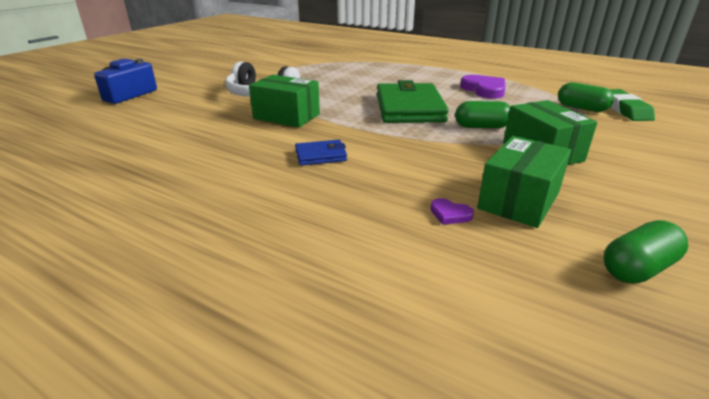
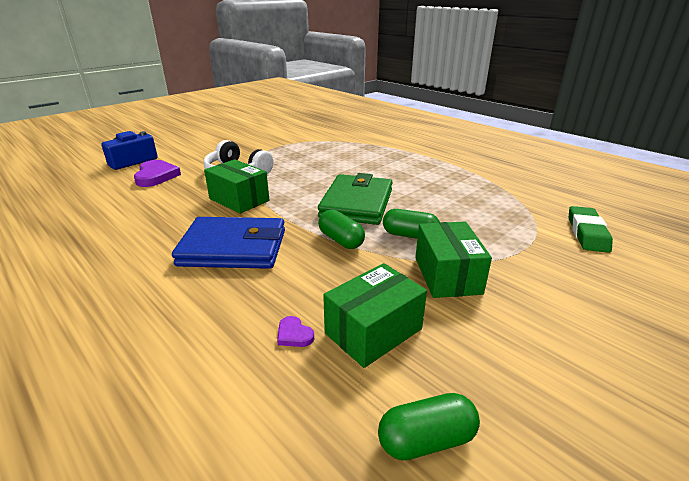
camera: 15 degrees right, 0 degrees up
blue wallet [295,140,347,166] -> blue wallet [172,217,285,269], size x2.14
purple heart [460,75,506,99] -> purple heart moved to [134,160,181,187]
green capsule [558,82,614,112] -> green capsule moved to [318,209,365,249]

